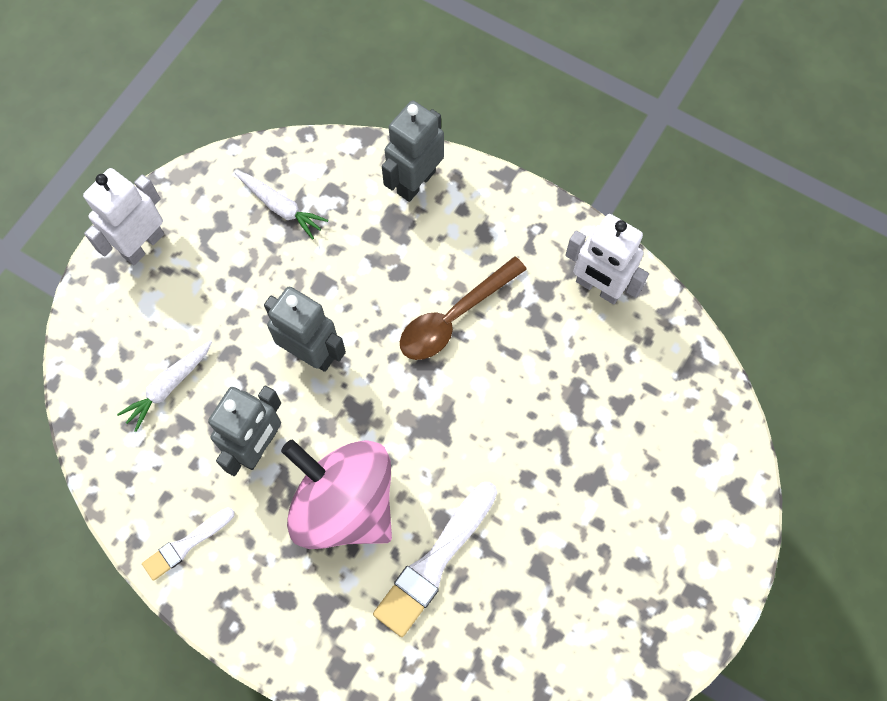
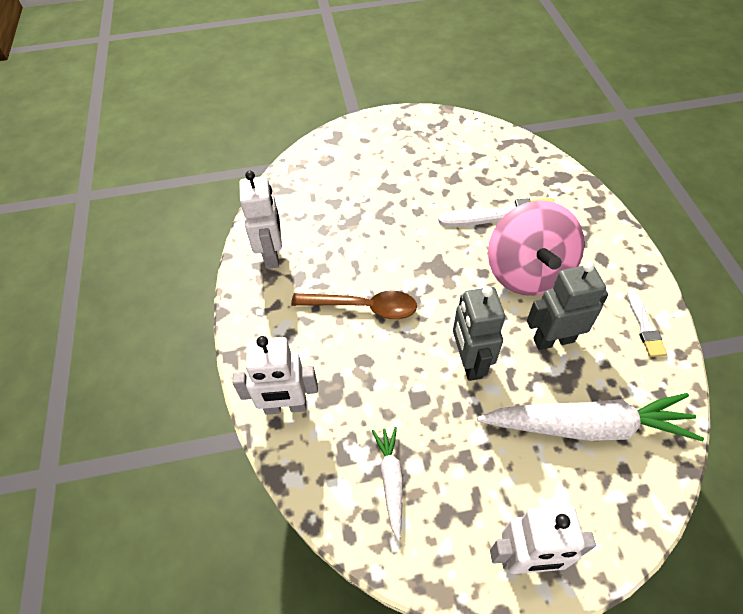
camera: 130 degrees left, 15 degrees down
white carrot [117,340,212,432] -> white carrot [477,393,704,441], size x2.00
white brush [142,507,235,581] -> white brush turned 75 degrees clockwise [627,289,667,357]
grey robot [382,100,444,202] -> white robot [232,336,318,415]

